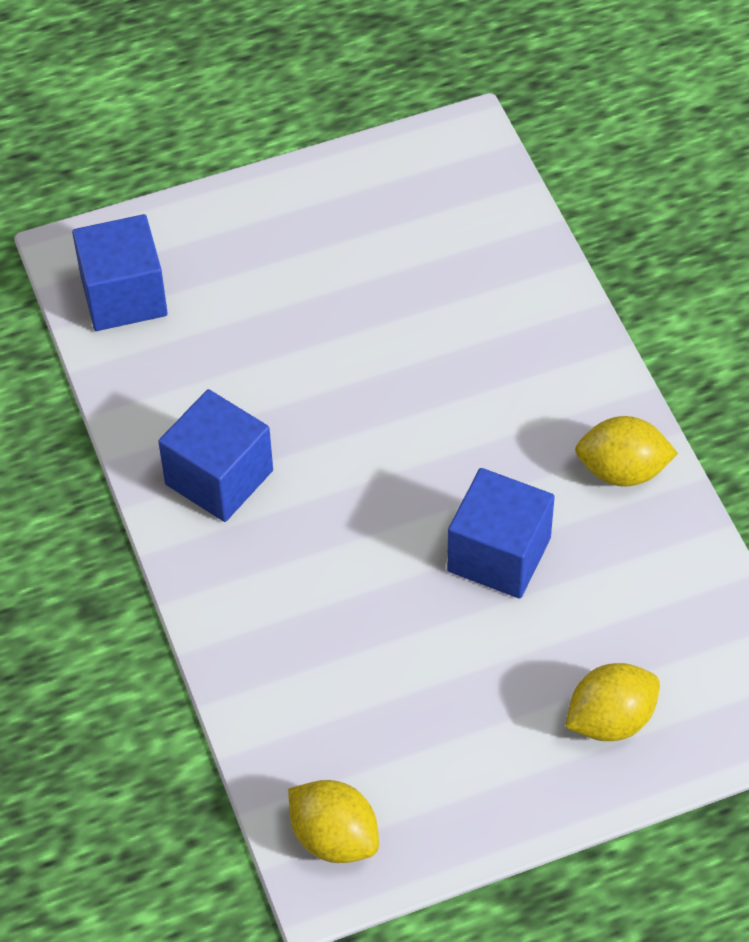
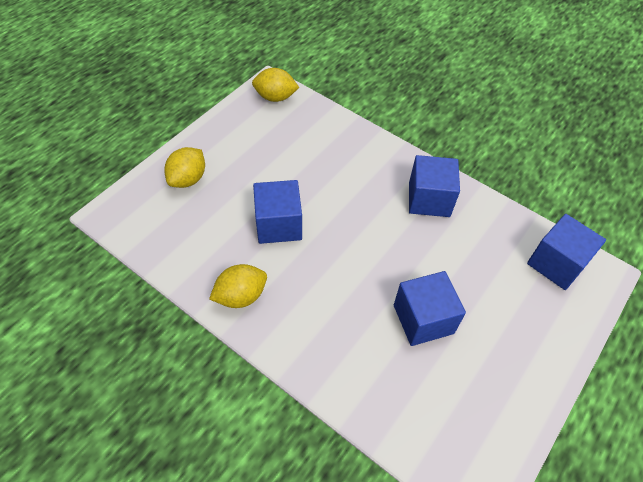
camera: 145 degrees right, 0 degrees up
none -> blue cube [394,271,466,346]

